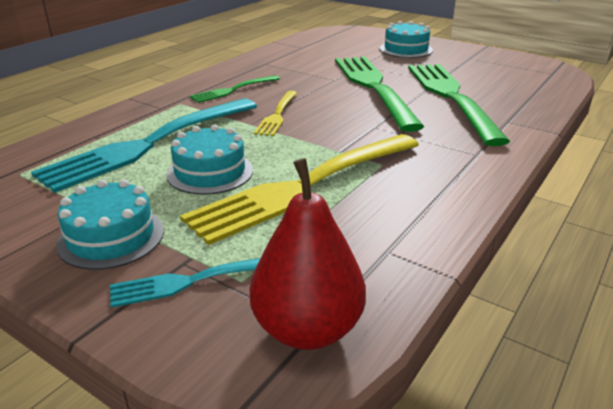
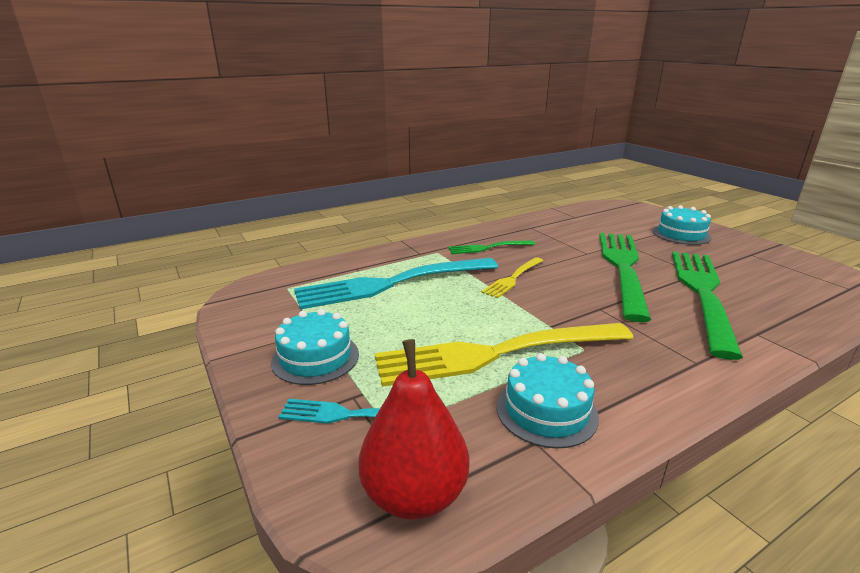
camera: 25 degrees right, 5 degrees down
turquoise cake [166,124,253,195] -> turquoise cake moved to [497,353,599,448]

